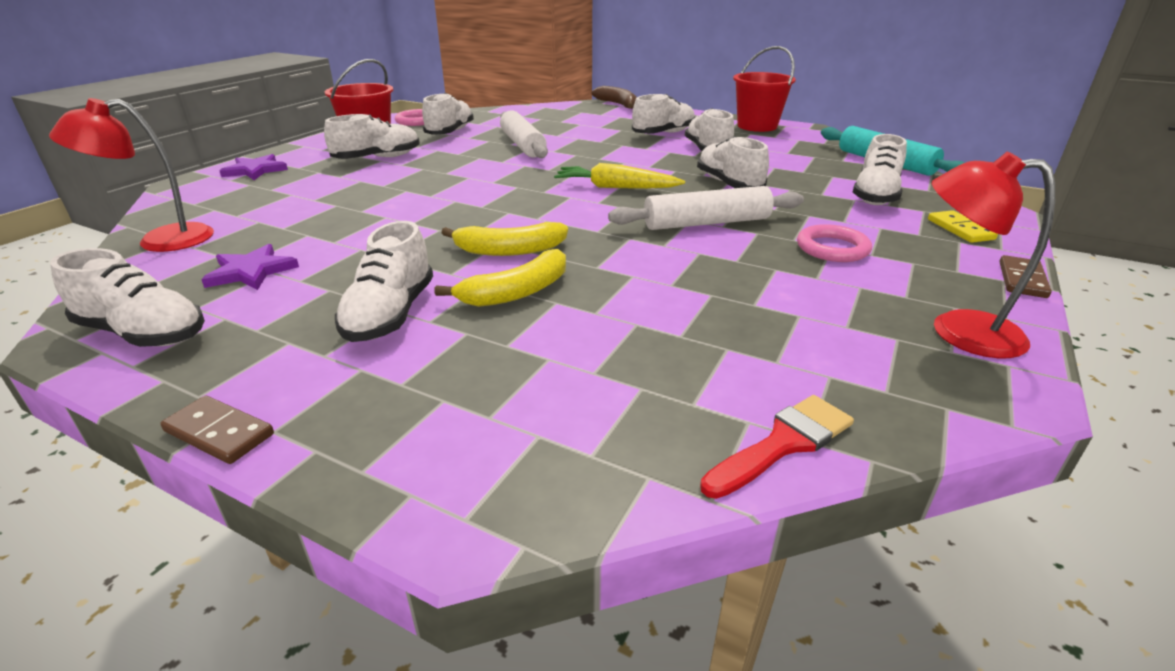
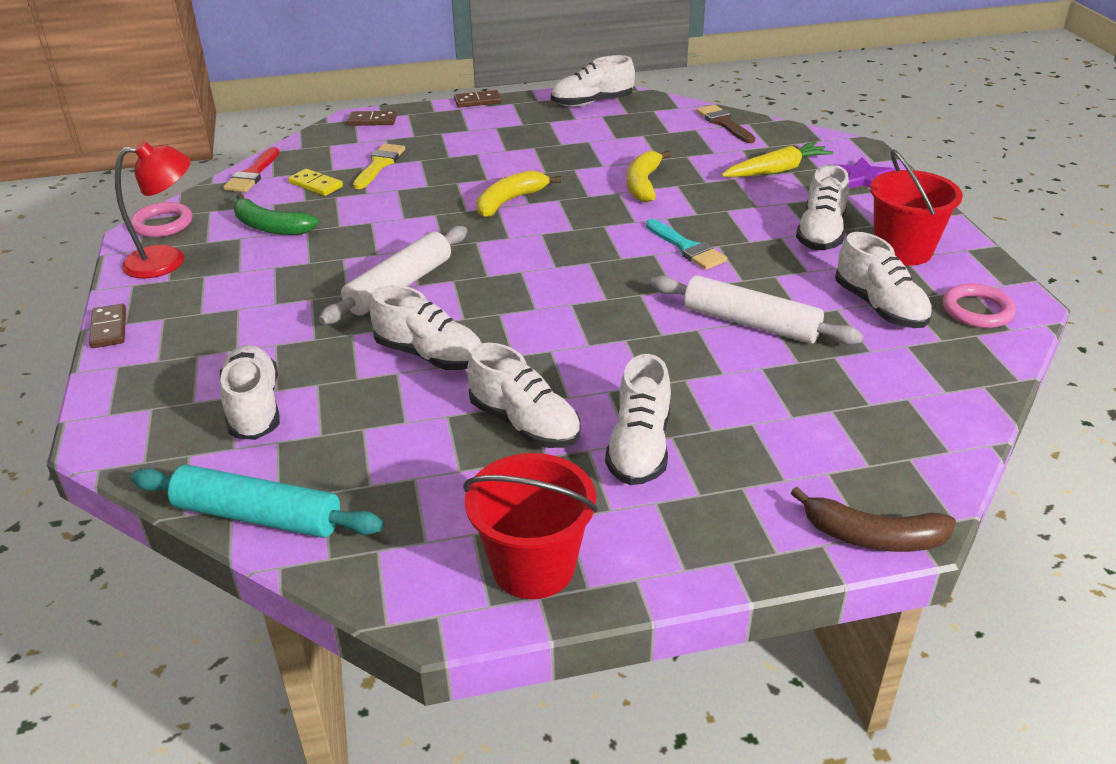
camera: 140 degrees right, 5 degrees up
red lamp [49,98,214,252] -> brown brush [696,105,755,143]
purple star [201,244,299,290] -> none
white shoe [335,221,433,342] -> none
yellow banana [434,249,566,307] -> yellow banana moved to [627,150,671,202]
yellow carrot [554,163,685,189] -> yellow carrot moved to [721,142,834,177]
pink ring [797,224,872,262] -> pink ring moved to [130,202,192,237]
yellow domino [928,210,998,243] -> yellow domino moved to [288,169,343,196]
none -> green banana [234,194,319,235]
none -> brown domino [347,111,397,126]
none -> yellow brush [353,143,405,189]
none -> turquoise brush [646,219,727,270]

